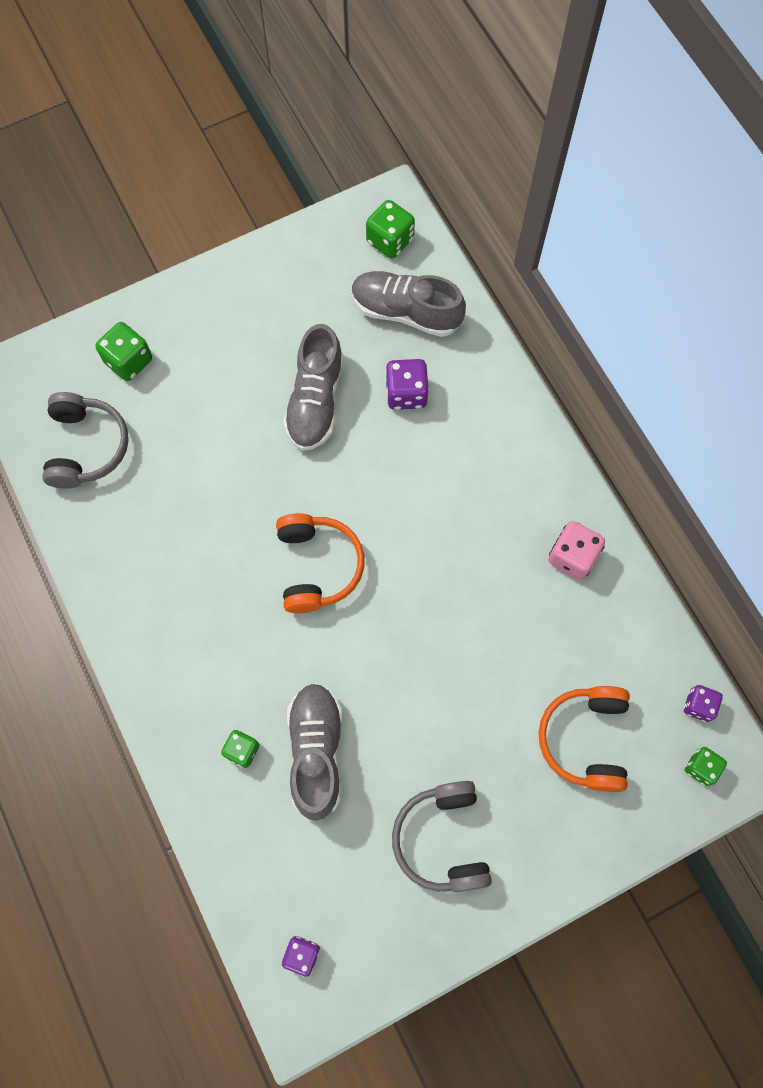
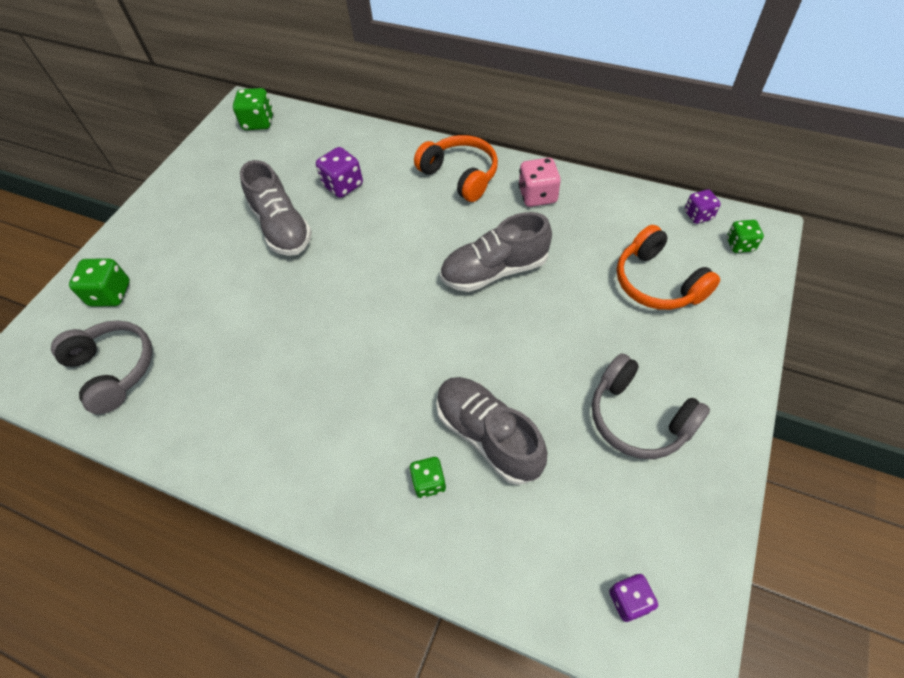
camera: 35 degrees left, 15 degrees down
orange headphones [276,513,365,613] -> orange headphones moved to [414,135,498,202]
grey shoe [352,271,466,337] -> grey shoe moved to [440,212,552,292]

